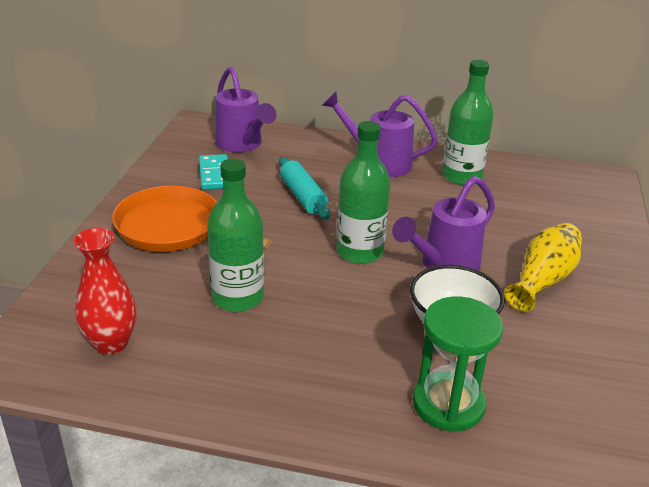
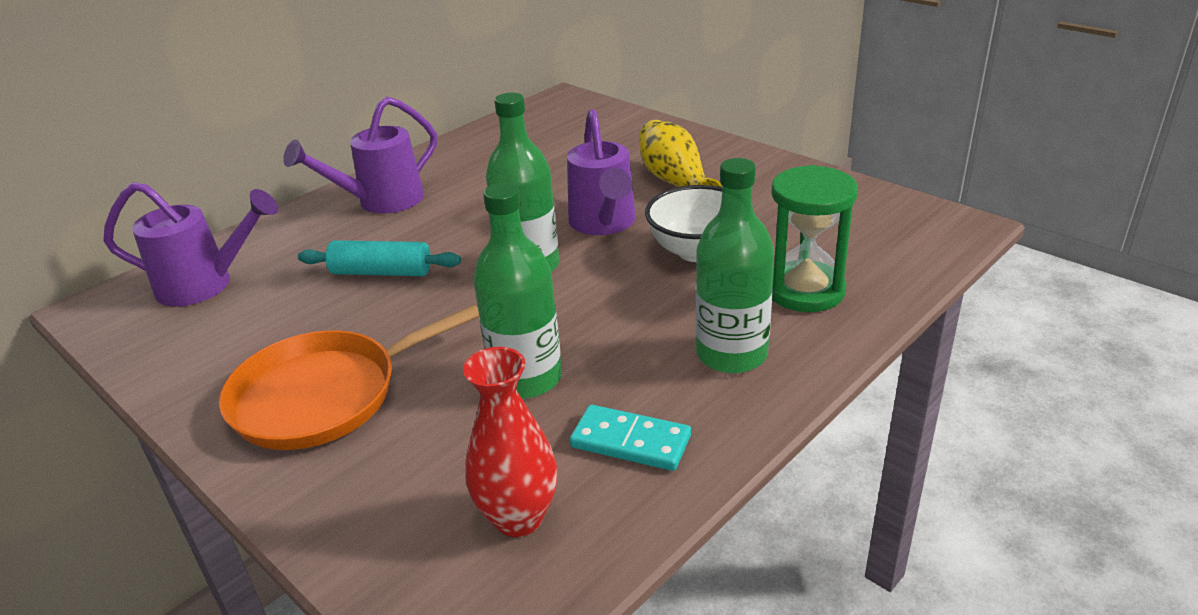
camera: 55 degrees left, 0 degrees up
turquoise domino [199,154,228,190] -> turquoise domino moved to [570,405,691,471]
green bottle [442,60,494,185] -> green bottle moved to [696,158,774,373]

